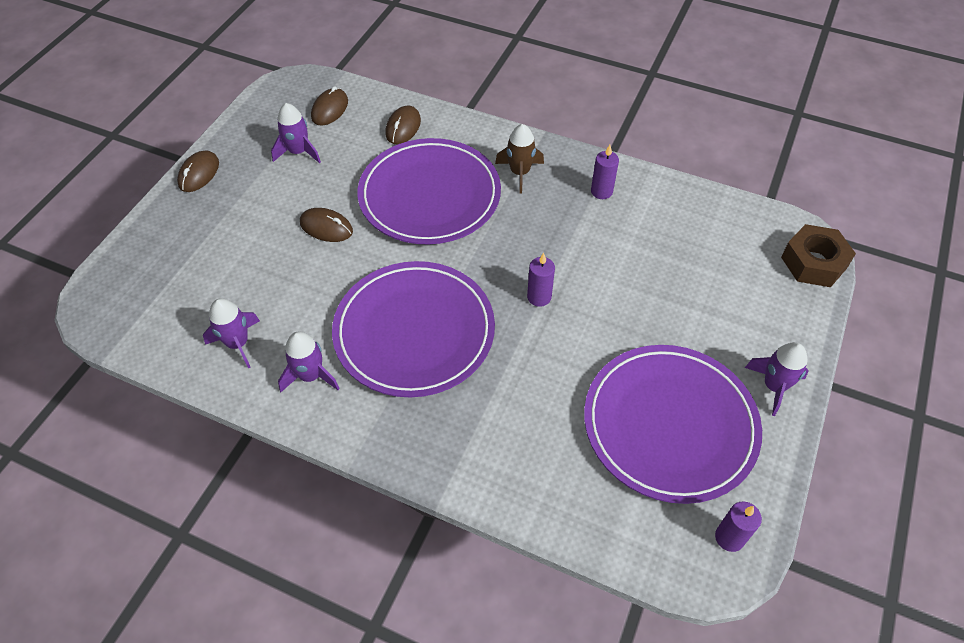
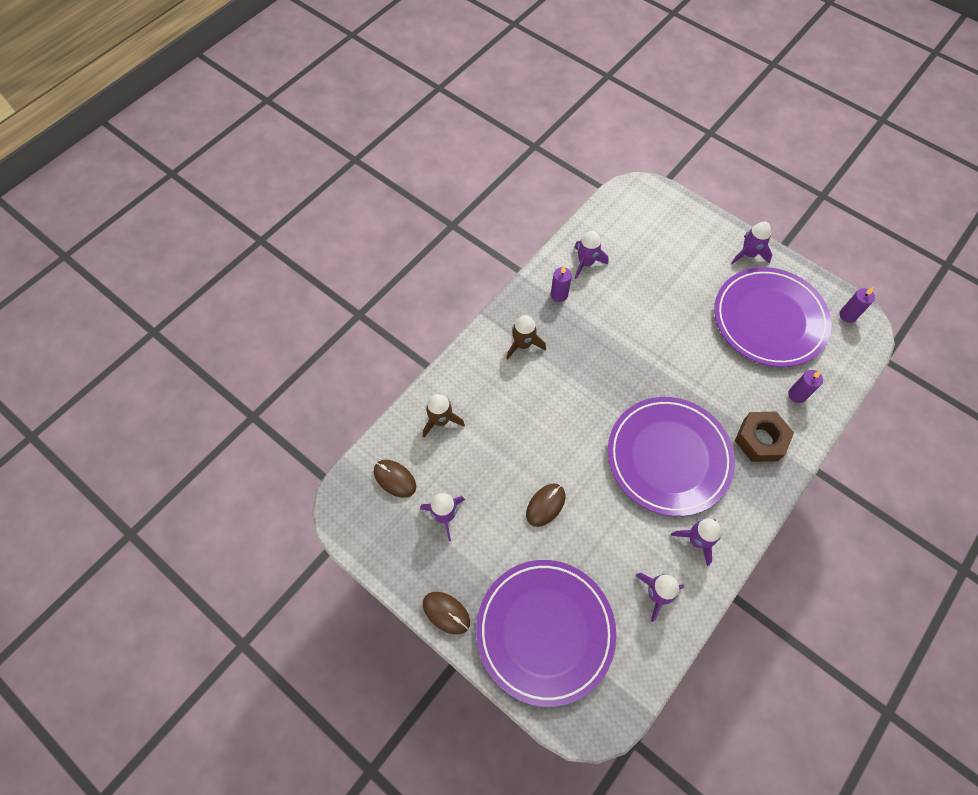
camera: 75 degrees left, 10 degrees up
purple plate [357,138,501,245] -> purple plate moved to [476,560,616,707]
brown mouse [385,105,421,144] -> brown rocket [423,394,465,437]
purple candle [527,253,555,307] -> purple candle moved to [788,370,823,403]
brown nut [781,224,856,287] -> brown nut moved to [735,412,794,462]
none -> purple rocket [574,231,609,279]

